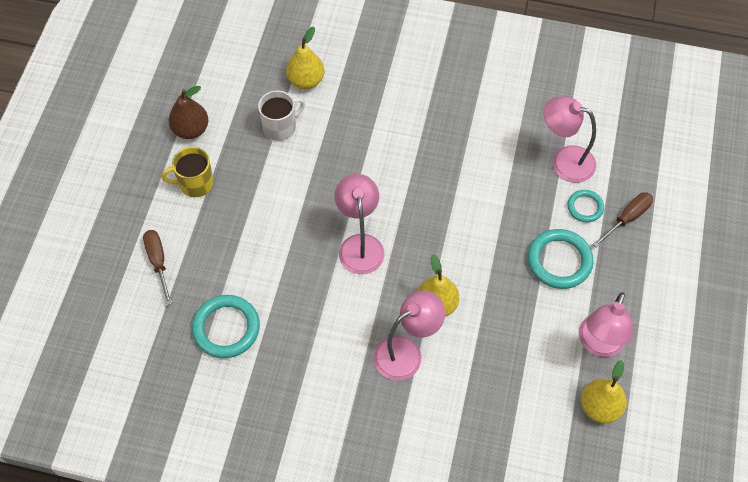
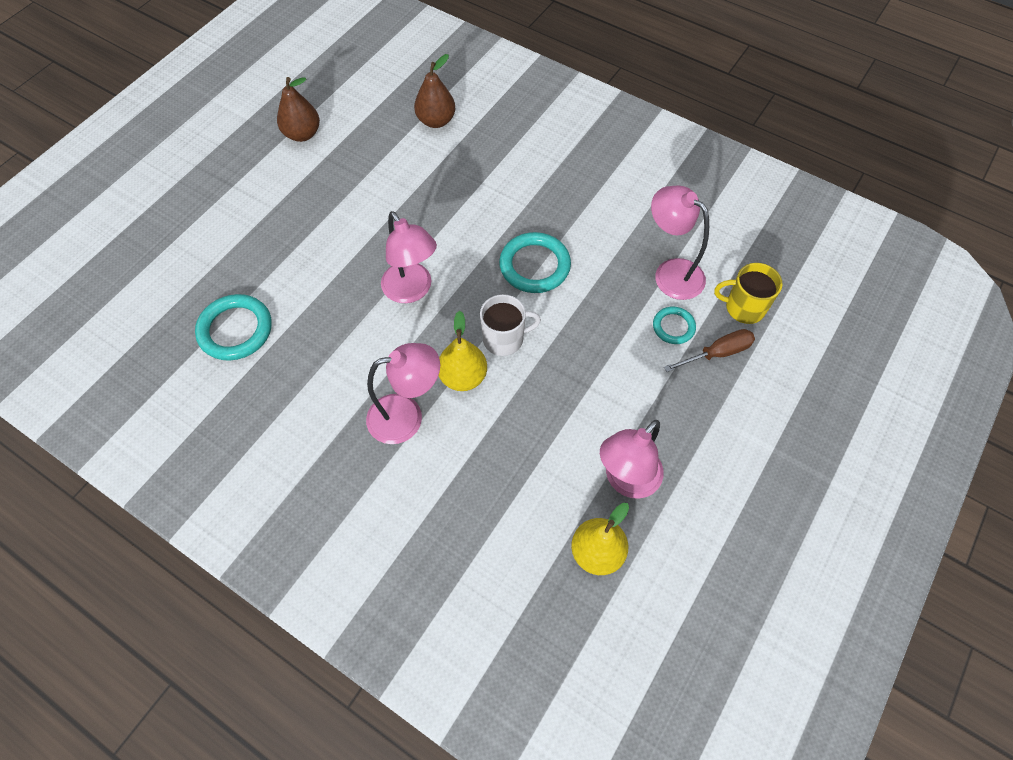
camera: 20 degrees right, 0 degrees up
brown screwdriver [143,230,172,305] -> none
yellow mug [162,147,214,197] -> yellow mug moved to [714,263,783,324]
white mug [258,90,305,141] -> white mug moved to [480,294,541,356]
yellow pear [286,27,324,89] -> brown pear [414,54,455,128]
pink lamp [335,174,384,274] -> pink lamp turned 135 degrees clockwise [381,211,437,303]
turquoise ring [528,229,594,289] -> turquoise ring moved to [499,232,571,293]

